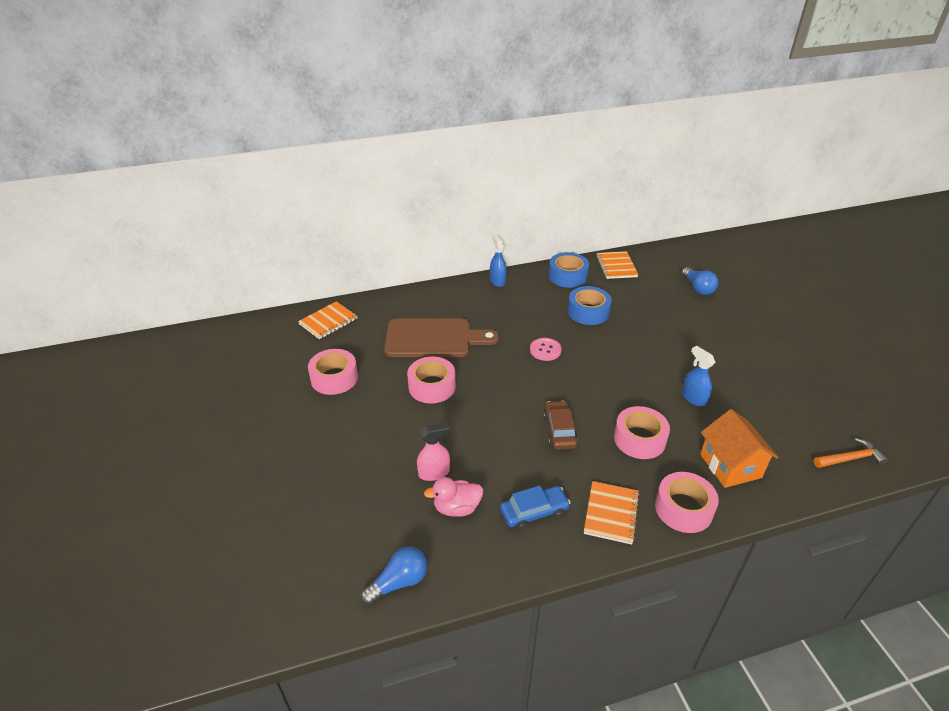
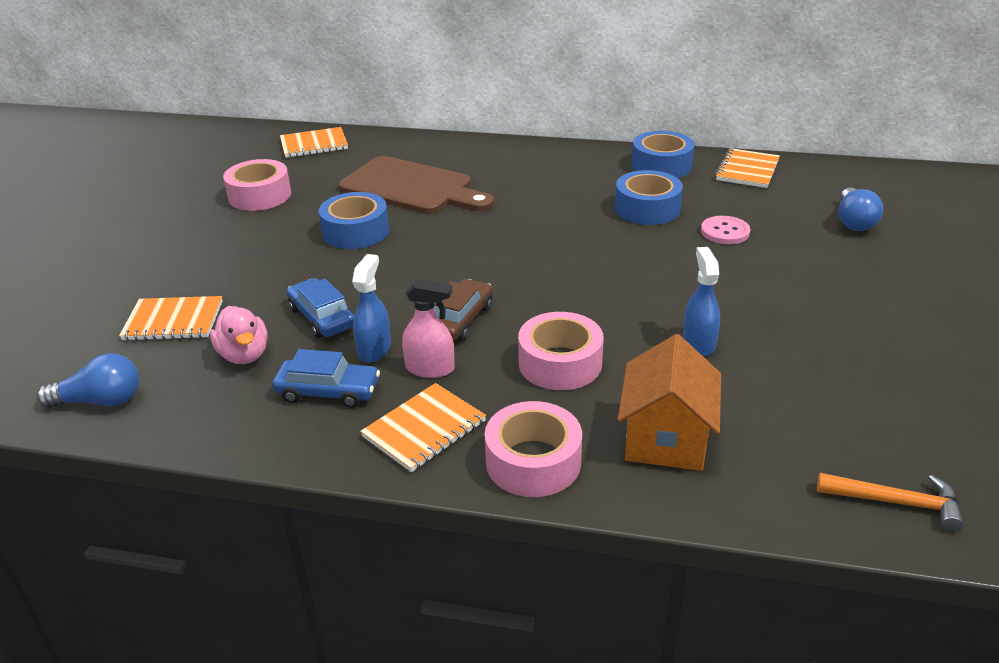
camera: 30 degrees right, 5 degrees down
pink tape [407,357,456,403] -> blue tape [319,192,389,249]
pink spray bottle [417,422,450,481] -> pink spray bottle moved to [402,279,455,378]
pink duck [424,477,483,517] -> pink duck turned 135 degrees counterclockwise [210,306,268,364]
blue spray bottle [490,234,507,287] -> blue spray bottle moved to [352,254,391,363]
pink button [530,338,561,361] -> pink button moved to [701,216,750,244]
none -> orange notebook [119,296,223,341]
none -> blue car [287,278,354,338]

